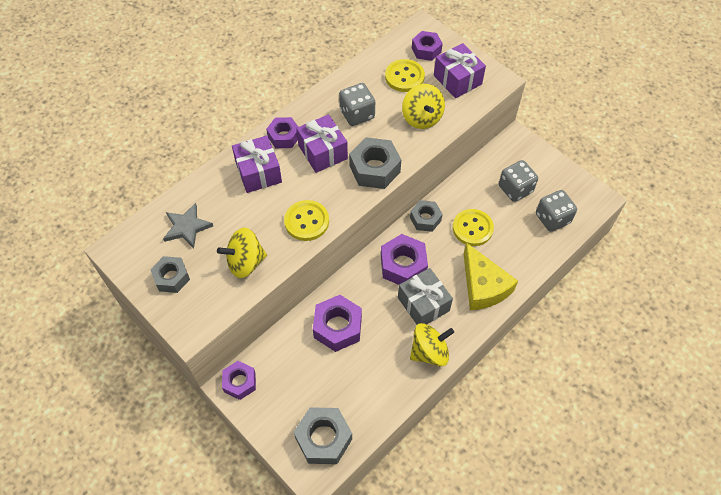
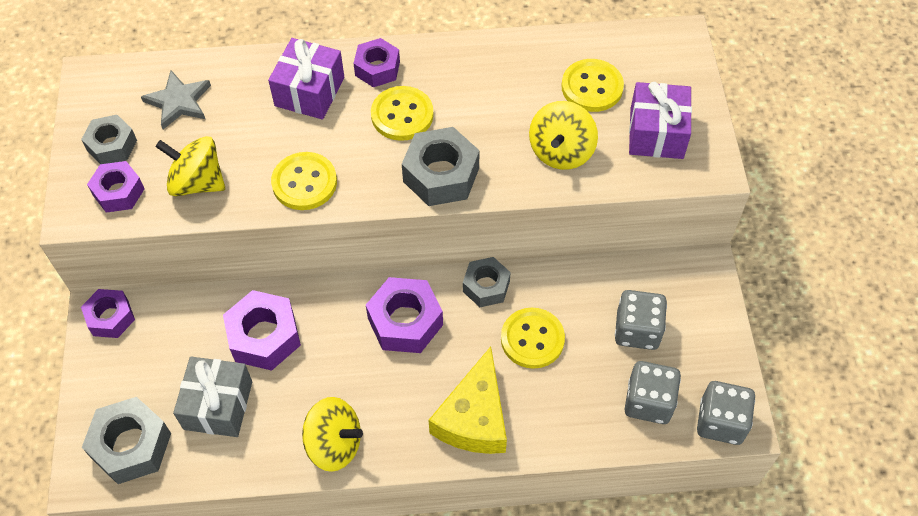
camera: 40 degrees right, 0 degrees up
purple gift [296,114,348,173] -> yellow button [371,86,434,141]
grey dice [339,83,375,126] -> grey dice moved to [697,381,755,445]
grey gift [398,268,453,324] -> grey gift moved to [173,357,252,437]
purple nut [412,31,443,61] -> purple nut moved to [87,161,144,213]

